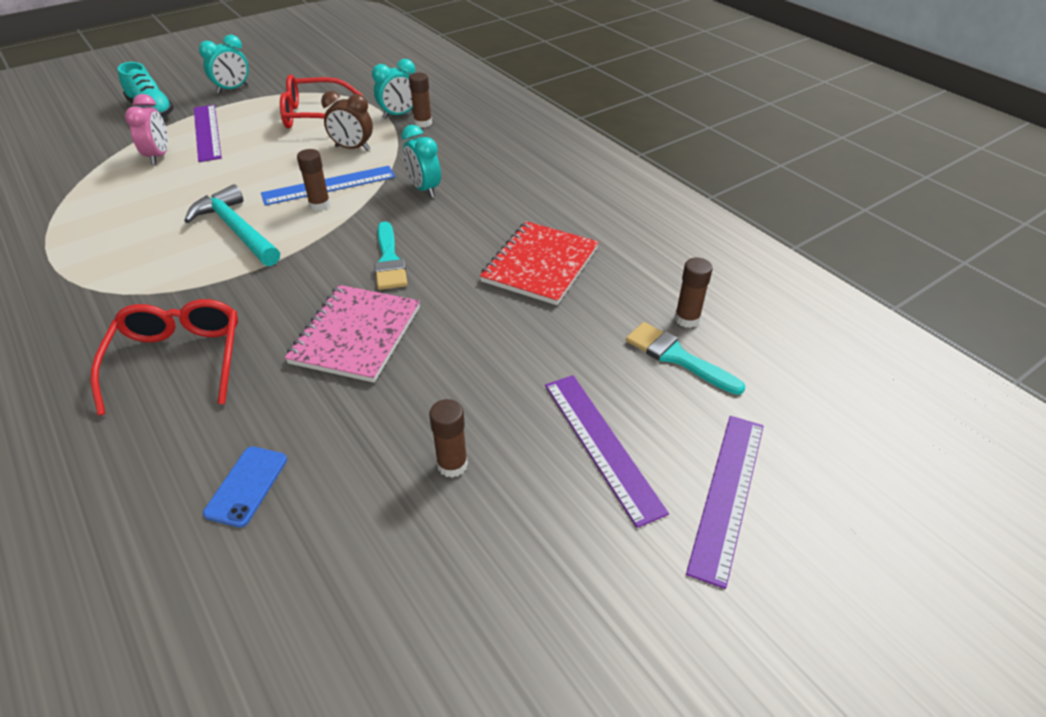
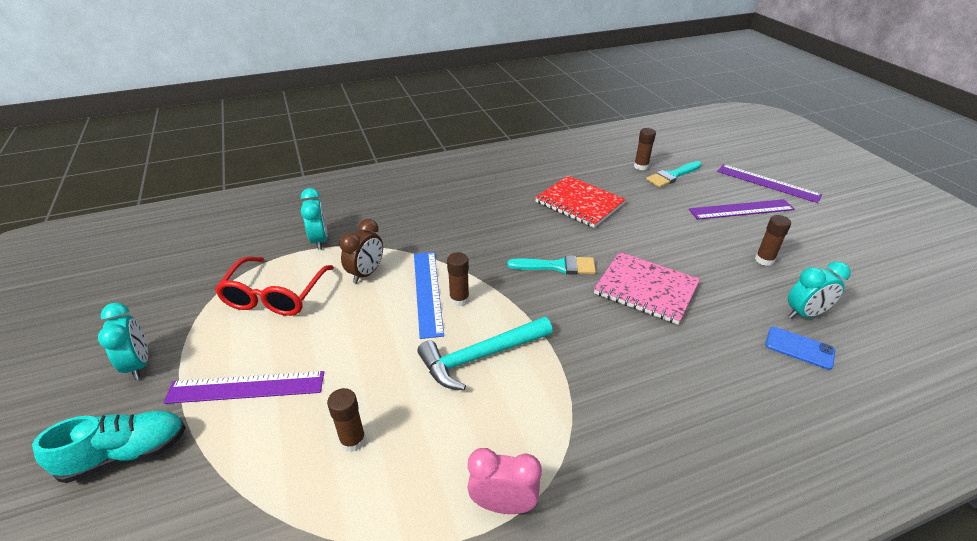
camera: 75 degrees left, 5 degrees down
red glasses [91,299,238,416] -> none
pink clock [125,94,168,165] -> pink clock moved to [468,448,542,514]
turquoise clock [401,125,441,198] -> turquoise clock moved to [788,261,851,319]
brown glue stick [409,72,432,128] -> brown glue stick moved to [327,388,366,452]

